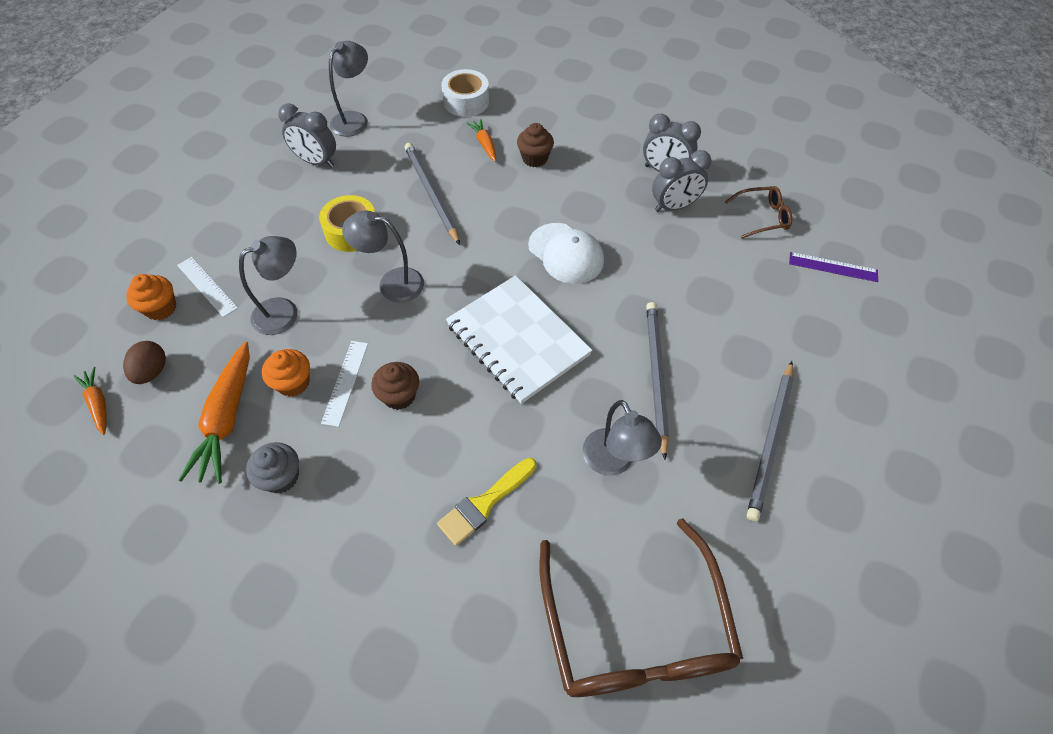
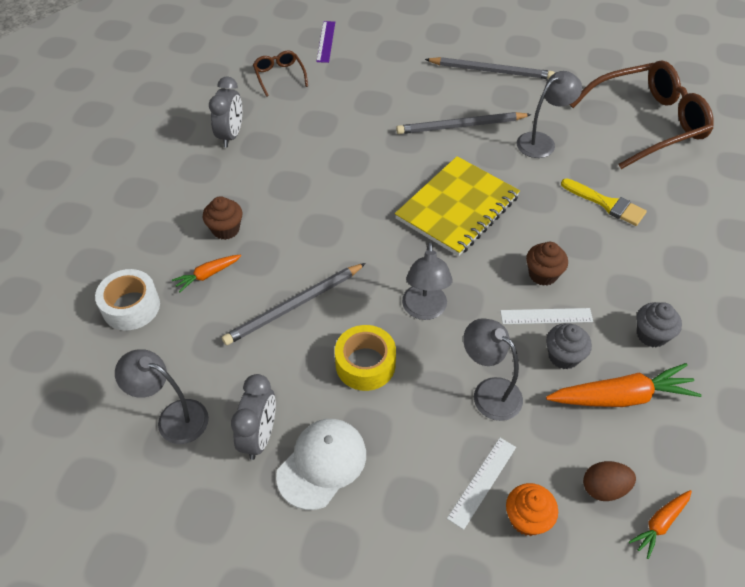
camera: 100 degrees left, 5 degrees down
orange cupcake [262,349,310,397] -> grey cupcake [546,323,592,369]
white notebook [446,275,592,404] -> yellow notebook [395,156,520,256]
white cap [528,223,604,284] -> white cap moved to [276,419,366,510]
grey clock [652,150,711,212] -> none

